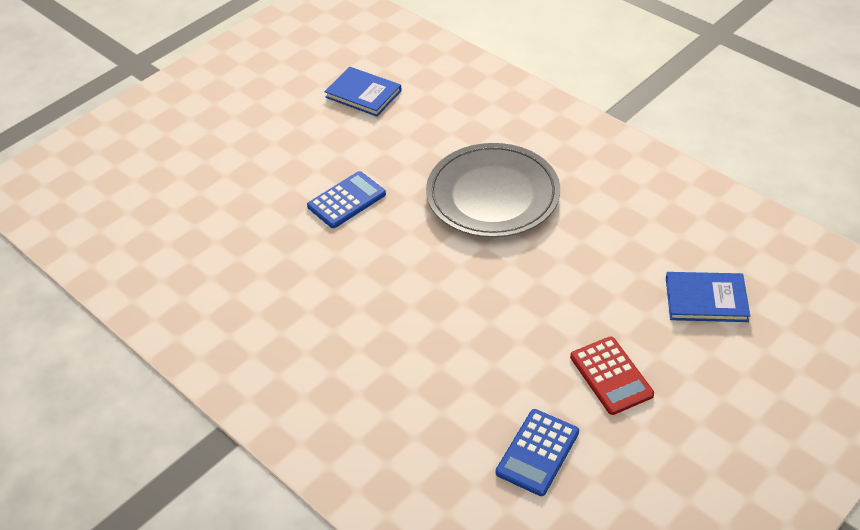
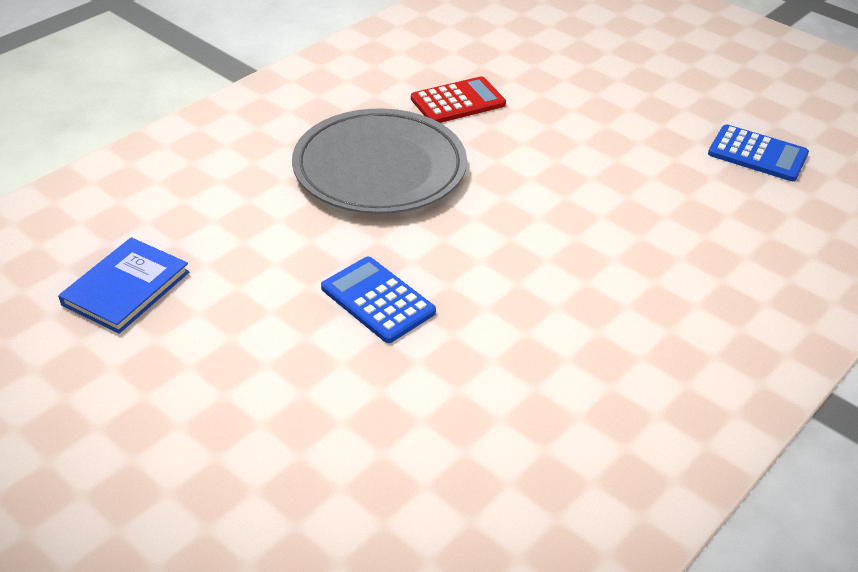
camera: 95 degrees left, 5 degrees down
red calculator [570,336,654,415] -> red calculator moved to [411,76,506,123]
blue book [666,272,750,322] -> none

